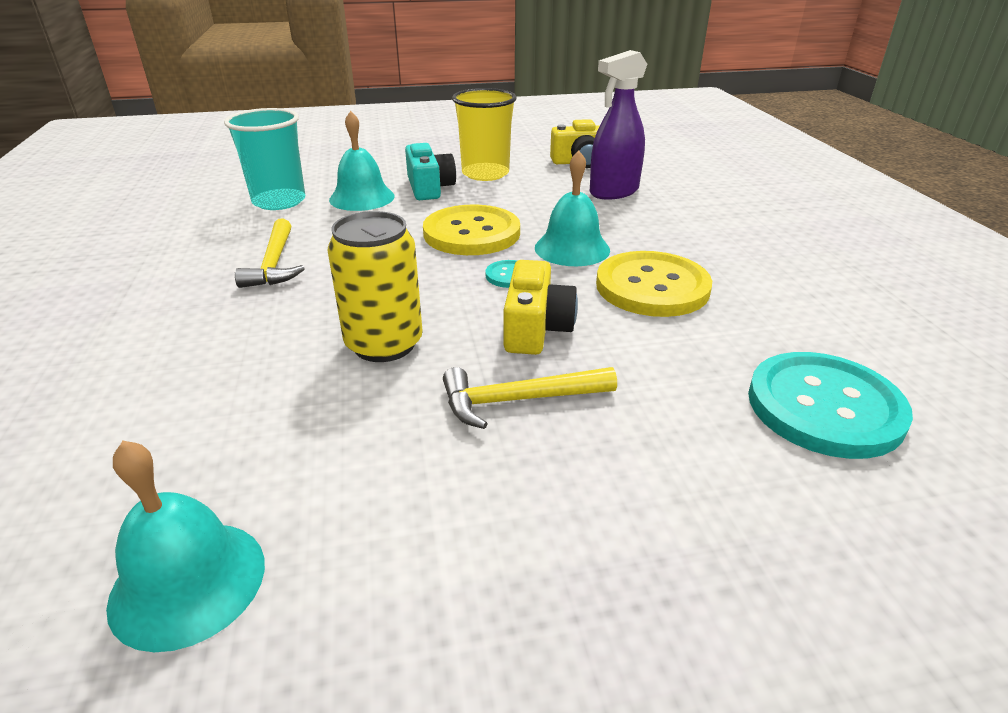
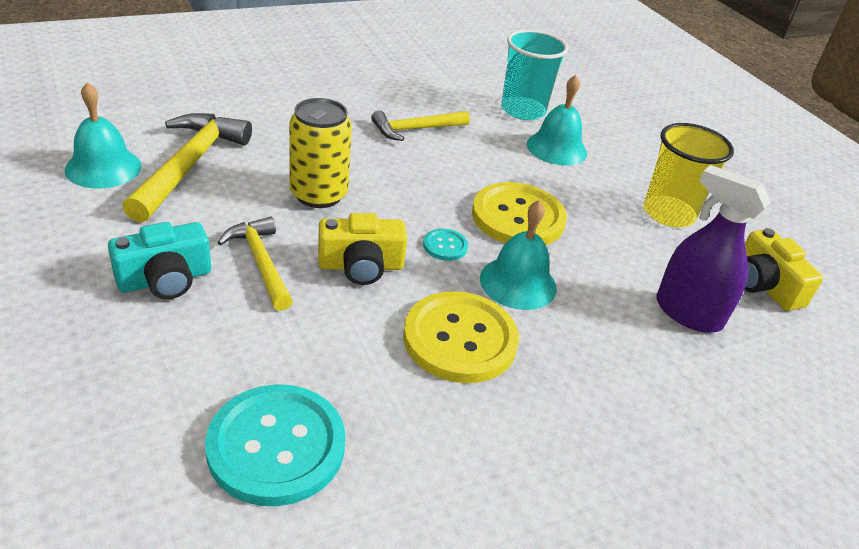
camera: 70 degrees right, 5 degrees up
turquoise camera [405,143,456,200] -> turquoise camera moved to [108,222,211,299]
none -> yellow hammer [123,113,252,223]

